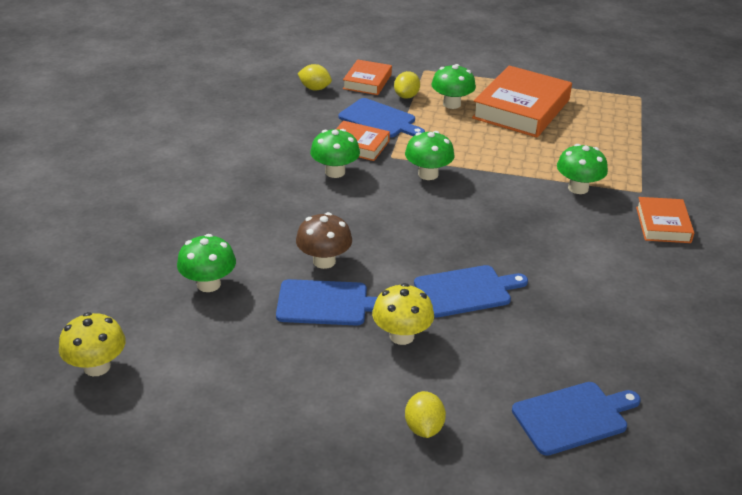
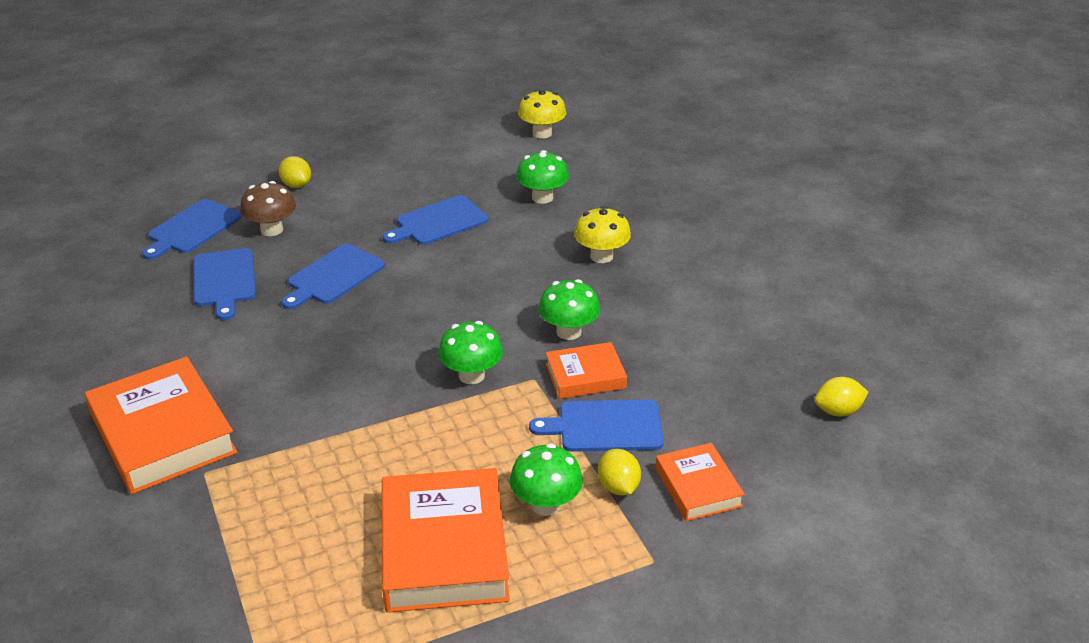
camera: 145 degrees right, 0 degrees up
brown mushroom [296,212,352,269] -> brown mushroom moved to [240,181,296,236]
yellow lemon [298,64,332,90] -> yellow lemon moved to [815,377,868,416]
yellow mushroom [372,283,434,345] -> yellow mushroom moved to [574,206,631,263]
green mushroom [557,144,608,194] -> none
orange book [636,197,694,243] -> orange book [85,357,238,494], size x1.82
none -> blue cutting board [193,248,256,320]

